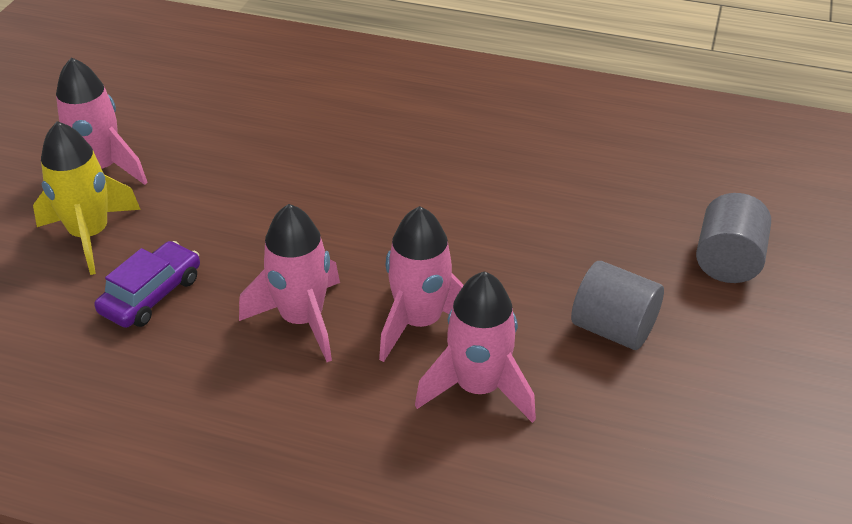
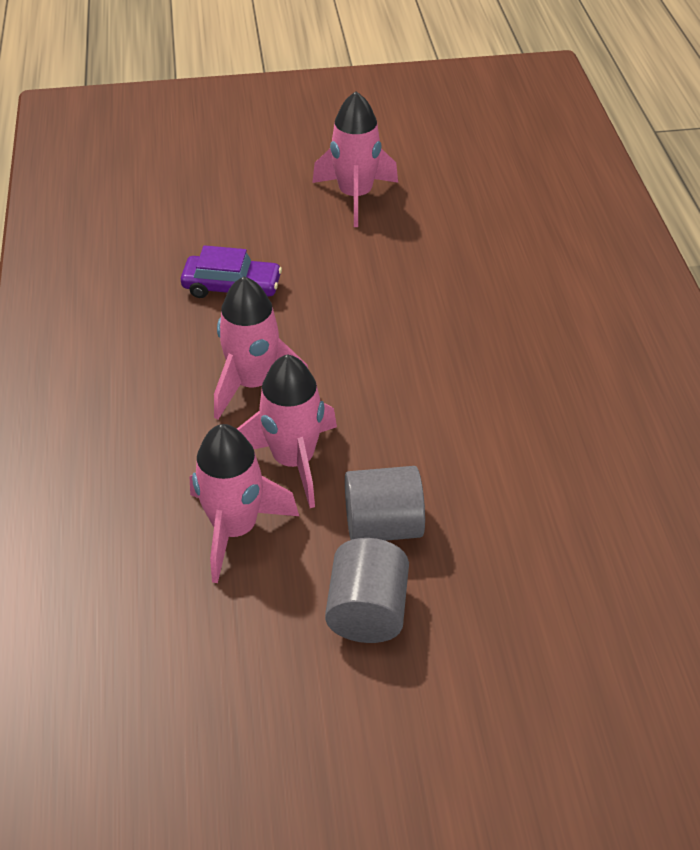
camera: 65 degrees right, 5 degrees up
yellow rocket [33,121,141,275] -> none
grey cylinder [696,193,771,283] -> grey cylinder moved to [345,466,425,541]

